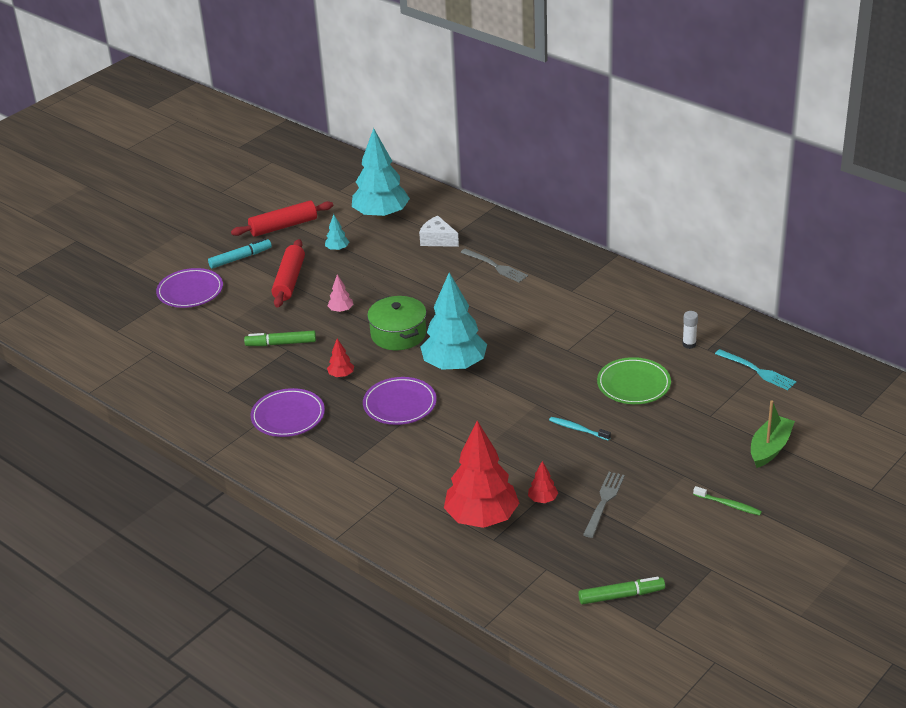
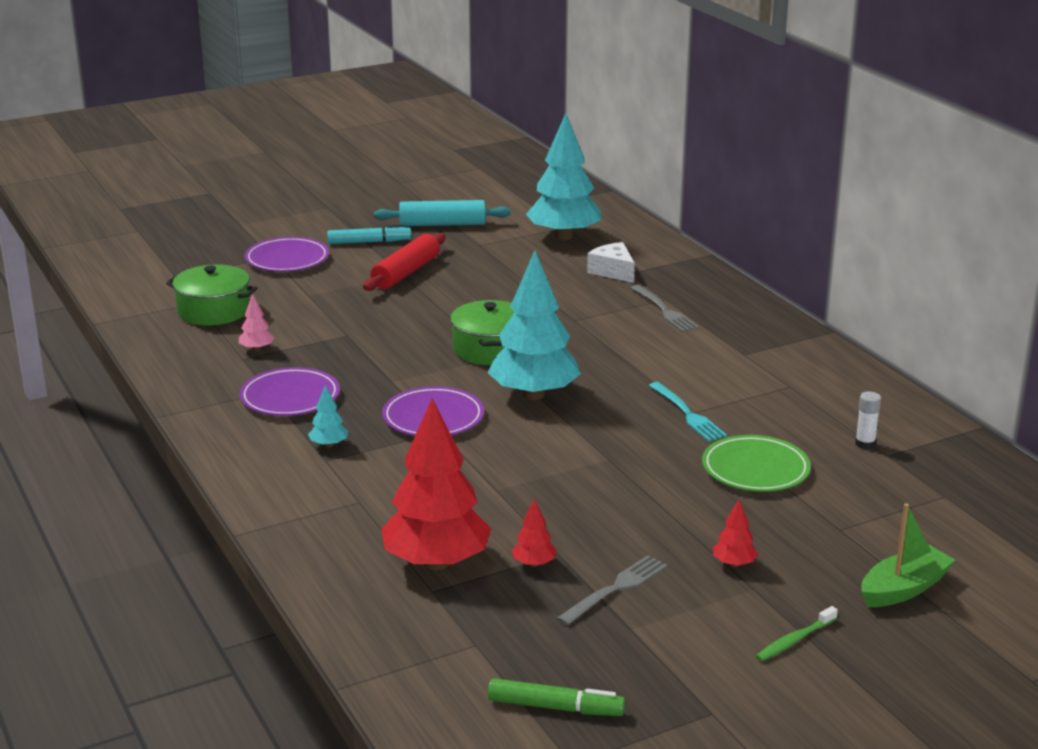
camera: 20 degrees right, 10 degrees down
red rolling pin [231,200,333,237] -> turquoise rolling pin [374,200,511,226]
green marker [244,331,316,346] -> none
turquoise tree [325,214,349,251] -> turquoise tree moved to [308,385,348,448]
red tree [327,338,354,377] -> red tree moved to [713,499,758,567]
pink tree [328,274,354,312] -> pink tree moved to [239,294,274,351]
turquoise toothbrush [549,417,611,441] -> none
green toothbrush [693,486,762,516] -> green toothbrush turned 90 degrees clockwise [755,606,838,662]
turquoise fork [715,349,796,390] -> turquoise fork moved to [648,382,727,442]
none -> green pot [166,264,257,326]

